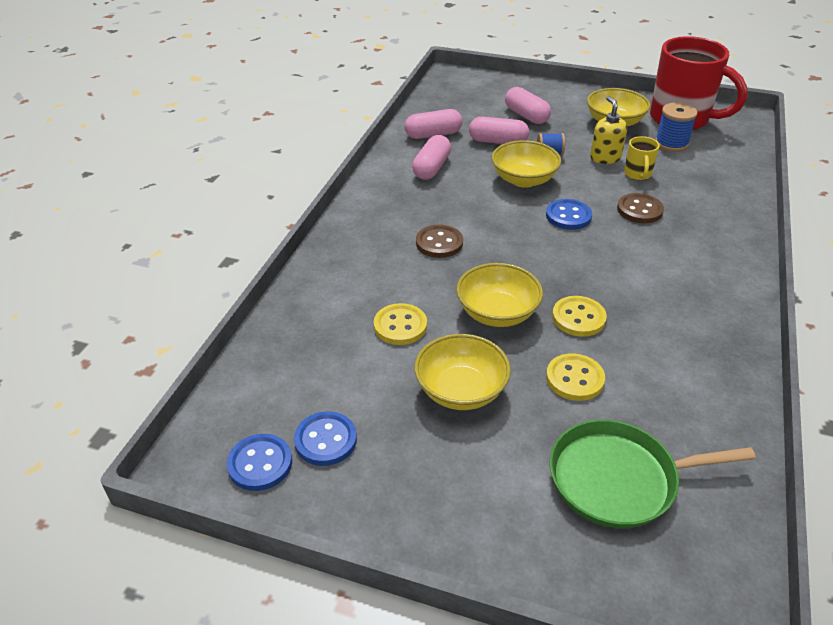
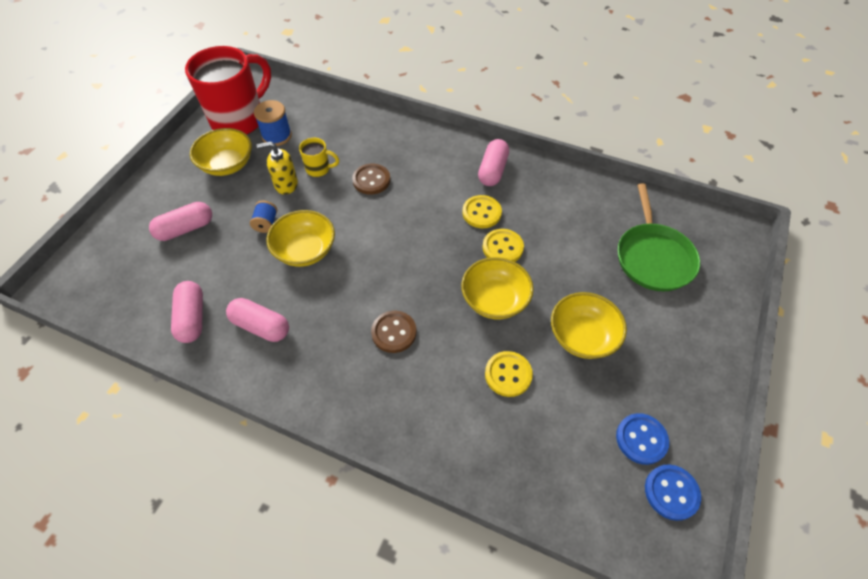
camera: 85 degrees left, 15 degrees up
pink capsule [469,117,529,144] -> pink capsule moved to [478,139,509,186]
blue button [546,199,592,230] -> none
yellow button [546,353,605,401] -> yellow button moved to [463,195,502,228]

